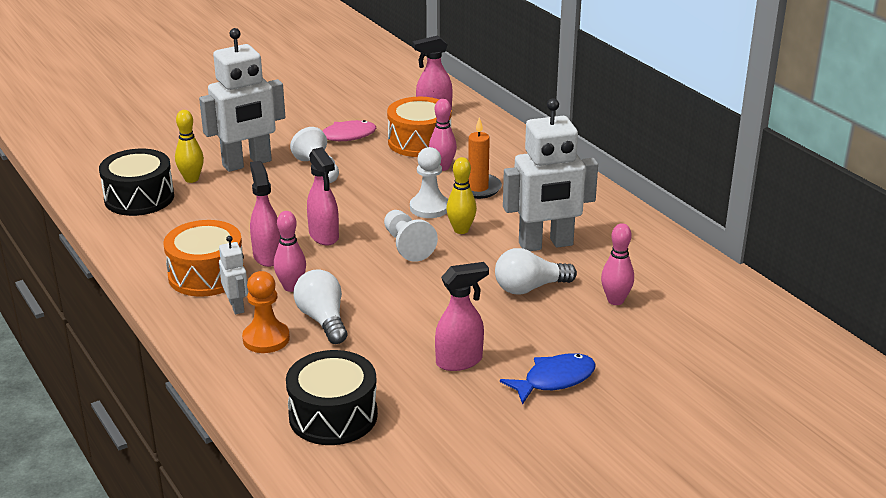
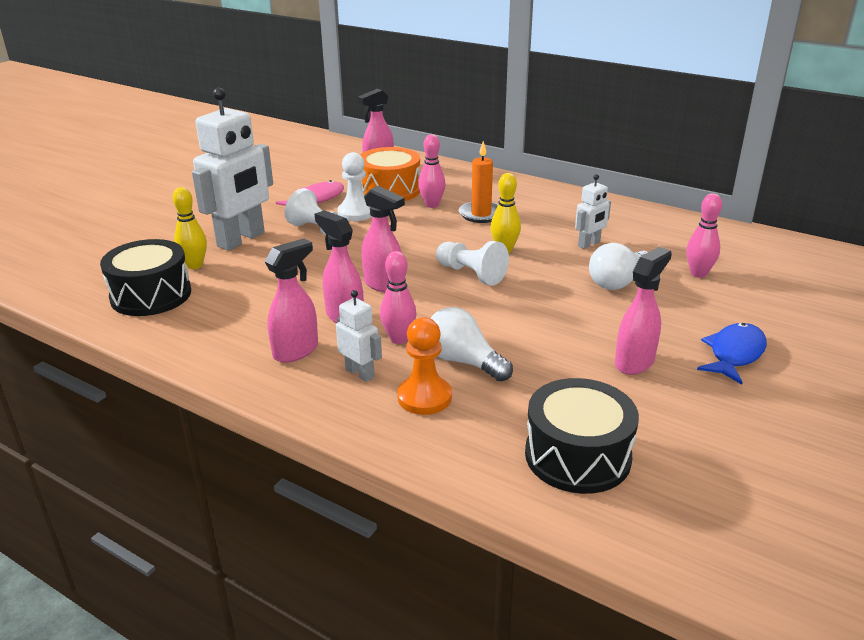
camera: 25 degrees left, 0 degrees up
orange drum [163,220,244,297] -> pink spray bottle [265,238,318,363]
white pawn [410,147,448,218] -> white pawn moved to [337,152,372,221]
white robot [503,98,598,251] -> white robot [575,174,611,249], size x0.48

